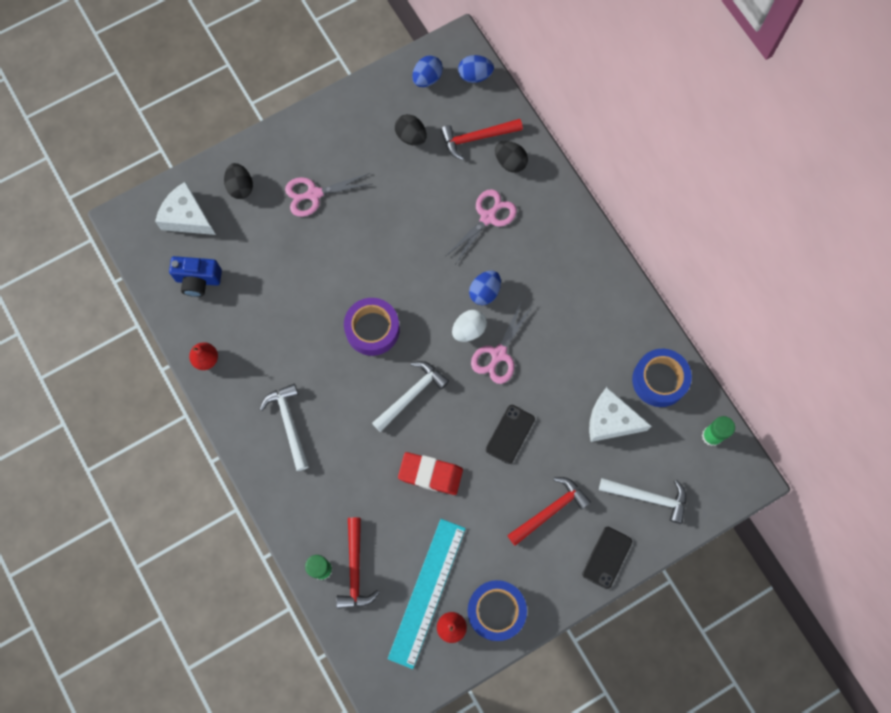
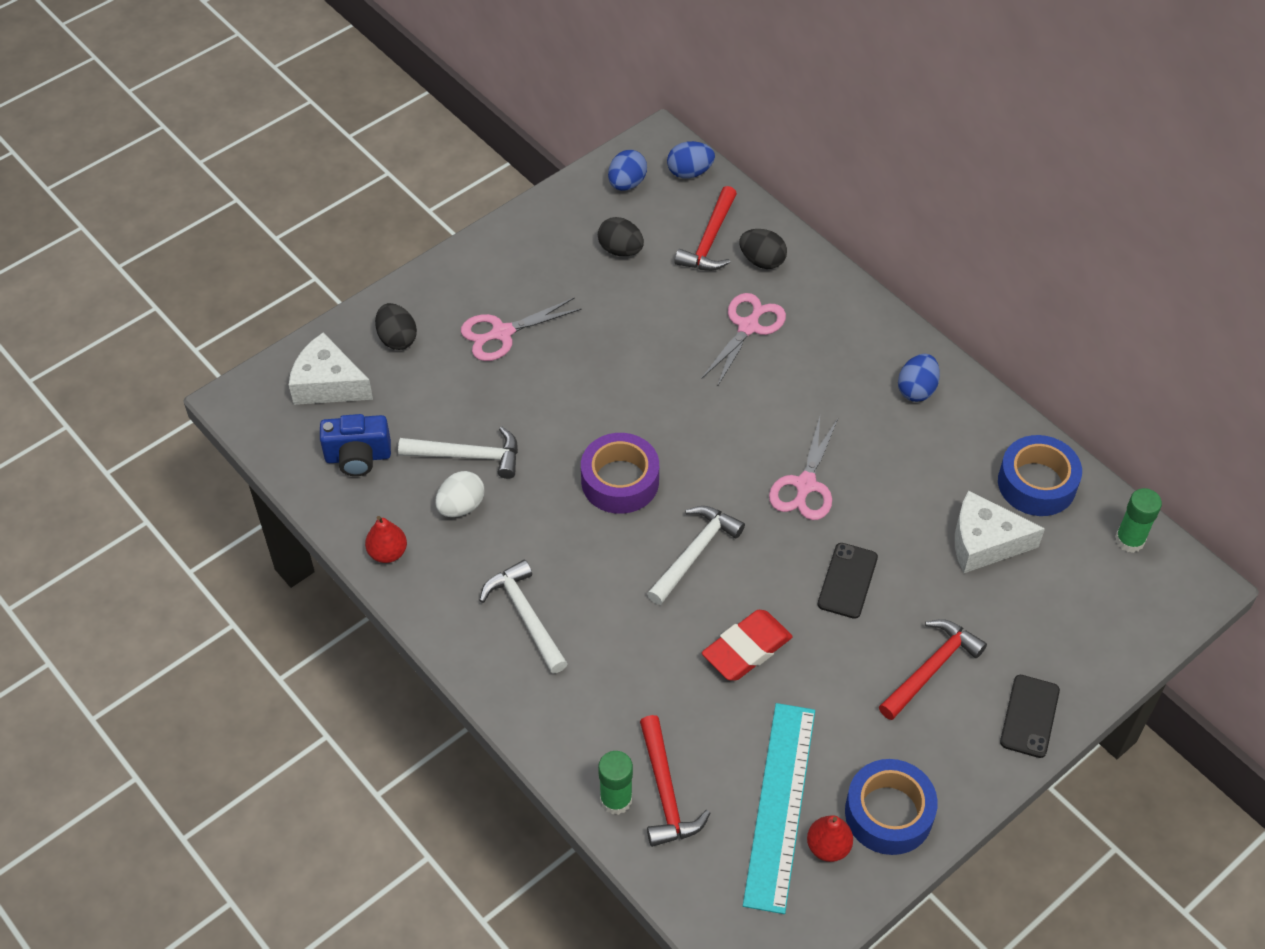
camera: 10 degrees left, 20 degrees down
red eraser [398,452,463,495] -> red eraser turned 45 degrees counterclockwise [702,610,793,681]
red hammer [441,119,523,160] -> red hammer turned 45 degrees counterclockwise [674,186,737,271]
white egg [452,310,487,342] -> white egg moved to [435,471,484,517]
blue egg [469,270,501,305] -> blue egg moved to [898,354,940,402]
white hammer [599,478,686,524] -> white hammer moved to [398,426,518,479]

